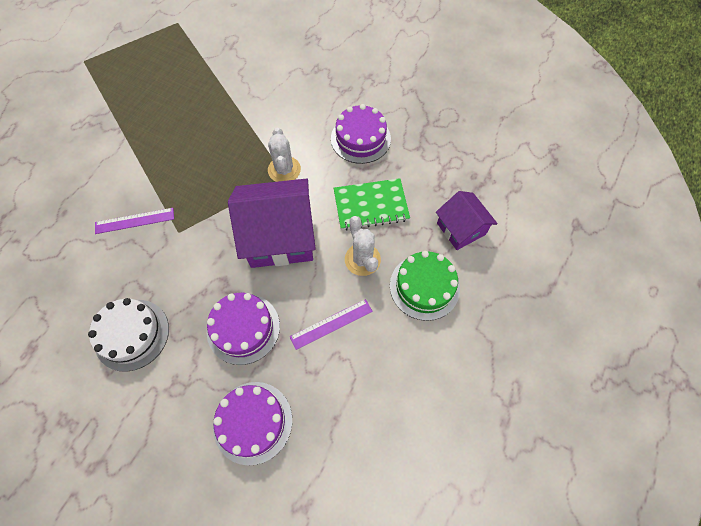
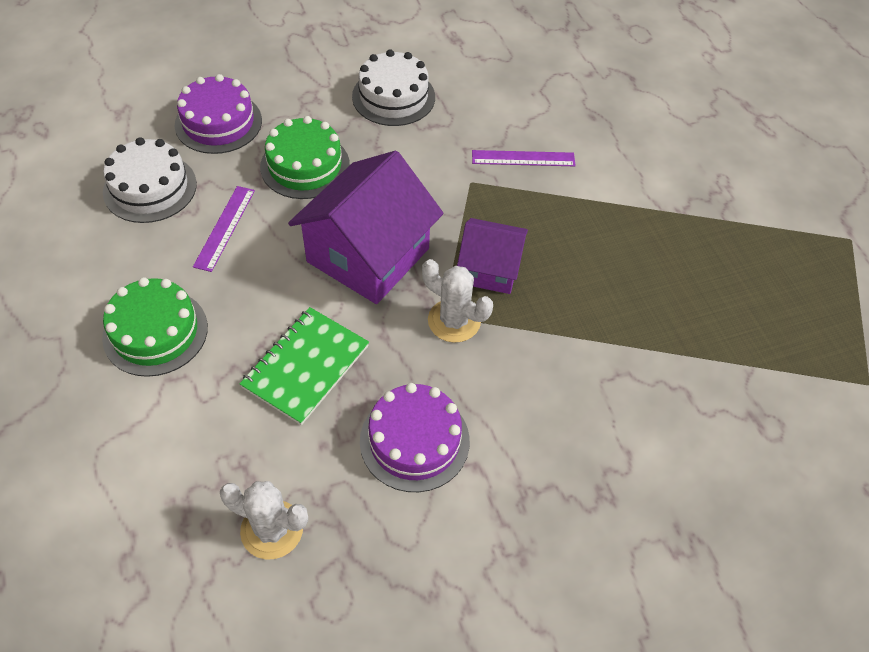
camera: 130 degrees right, 10 degrees down
purple ruler [95,208,174,234] -> purple ruler turned 60 degrees clockwise [472,150,576,166]
purple cake [207,293,280,365] -> green cake [260,116,350,199]
white cactus [345,216,381,276] -> white cactus moved to [220,481,308,559]
purple house [436,191,498,250] -> purple house moved to [457,218,528,294]
none -> white cake [103,137,197,223]

